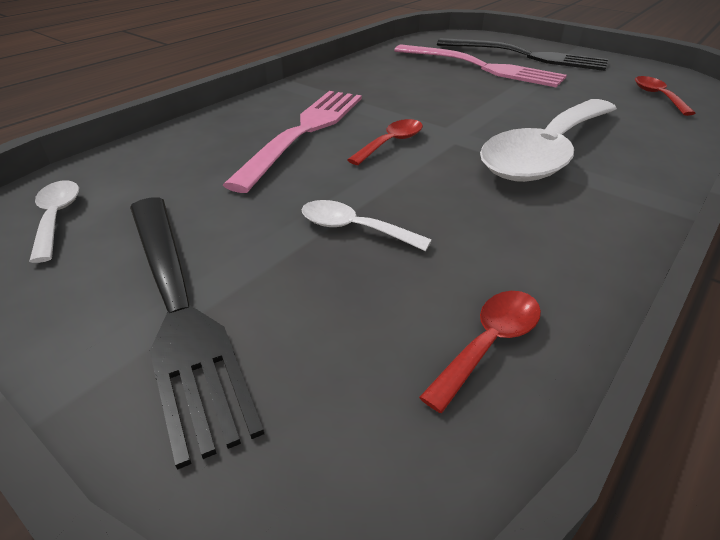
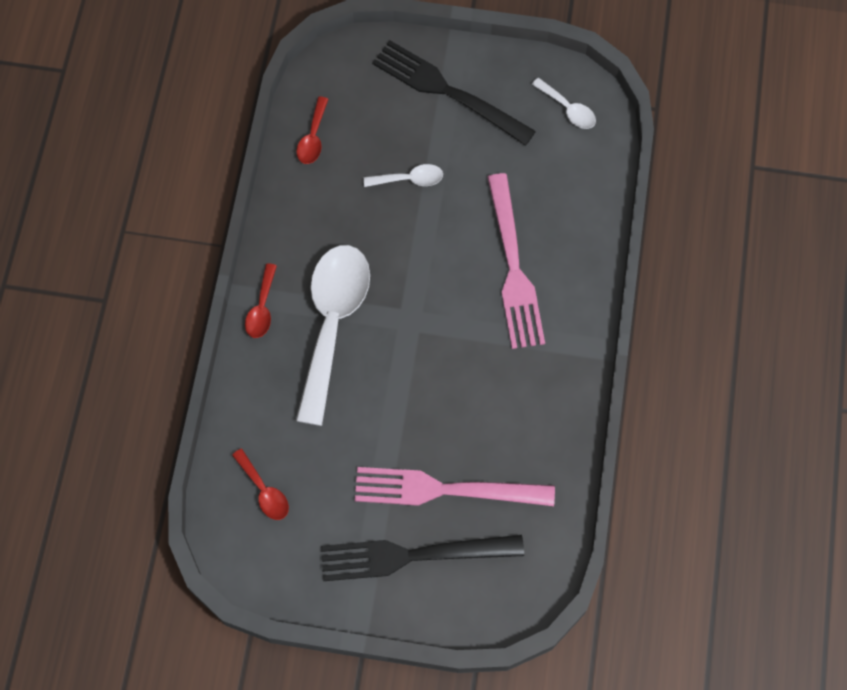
camera: 150 degrees right, 30 degrees up
red spoon [347,119,423,165] -> red spoon moved to [245,263,277,338]

